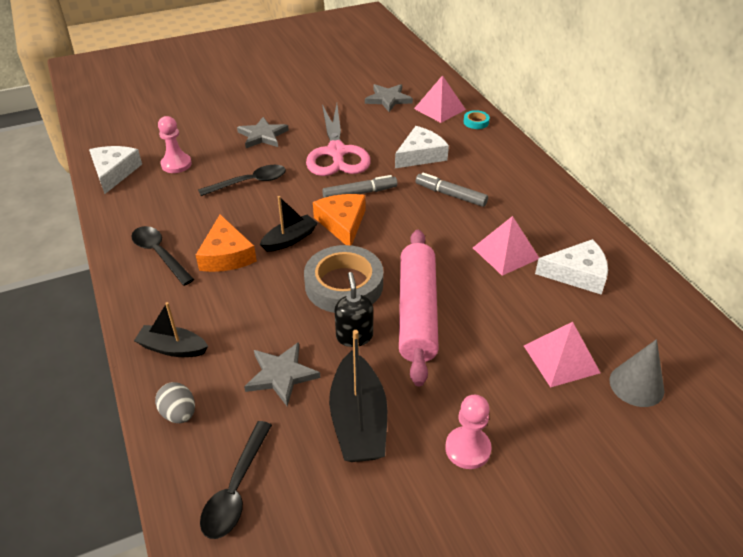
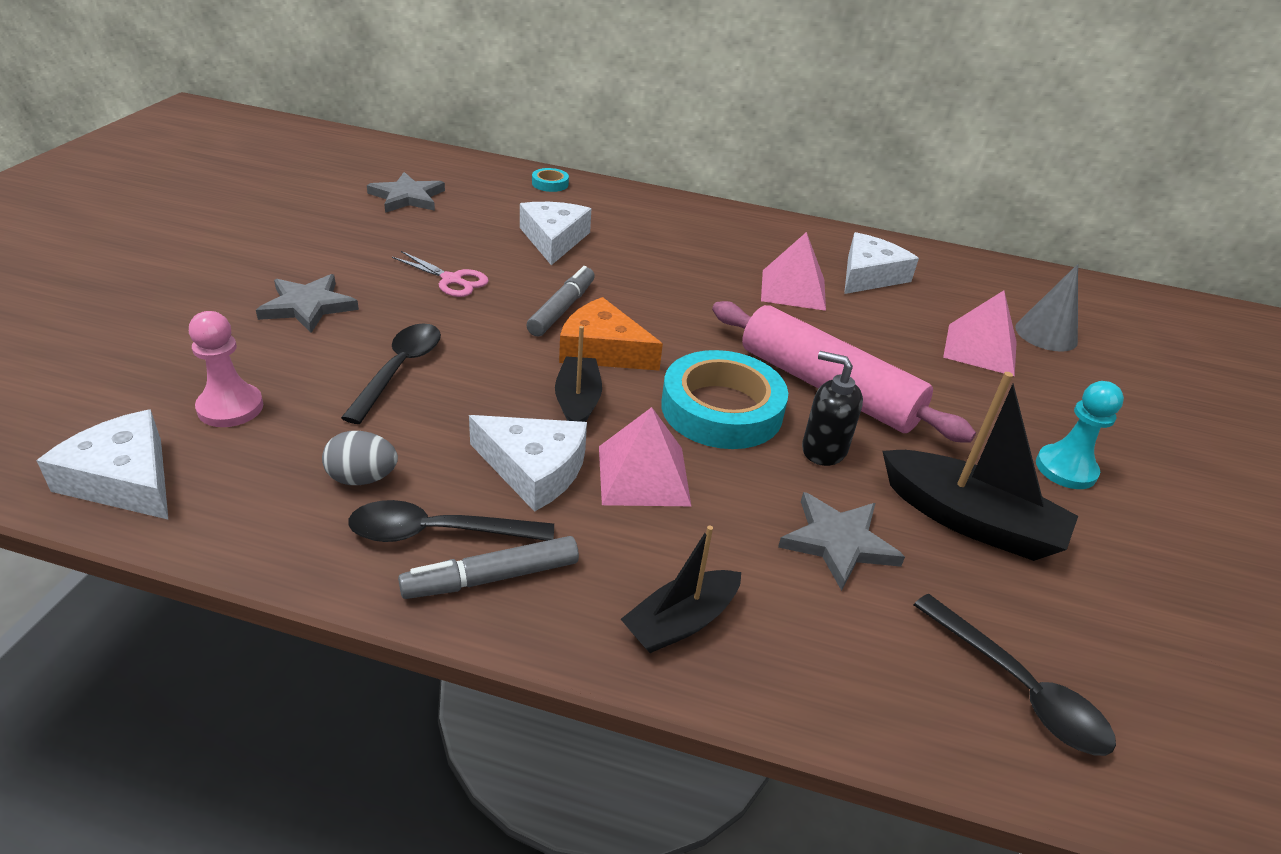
camera: 55 degrees left, 5 degrees down
grey egg [155,382,195,423] -> grey egg moved to [322,431,398,485]
orange cheese [196,214,257,272] -> white cheese [469,415,587,512]
grey tape [304,245,383,313] -> turquoise tape [661,350,788,449]
pink scissors [306,104,371,176] -> pink scissors [392,251,489,297], size x0.49
pink pyramid [414,75,466,123] -> pink pyramid moved to [599,407,691,506]
grey marker [416,173,488,207] -> grey marker moved to [398,536,579,599]
pink pawn [445,395,492,469] -> turquoise pawn [1036,381,1124,489]

